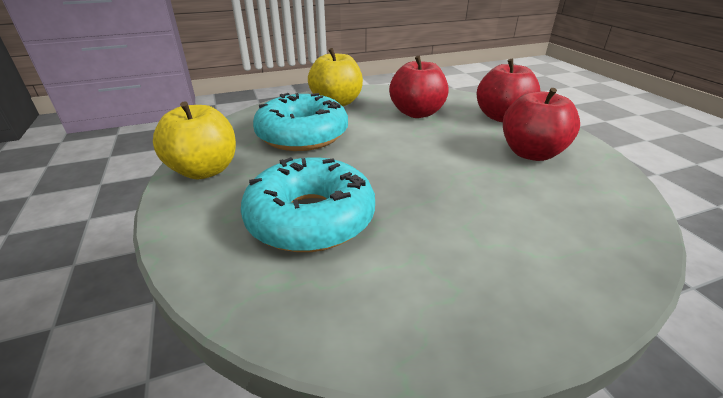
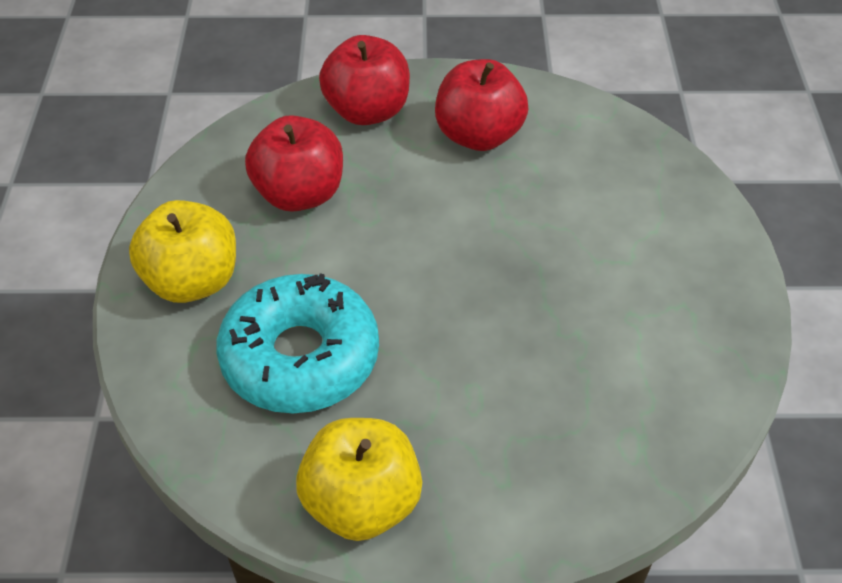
camera: 70 degrees left, 15 degrees up
turquoise donut [241,157,375,252] -> none

